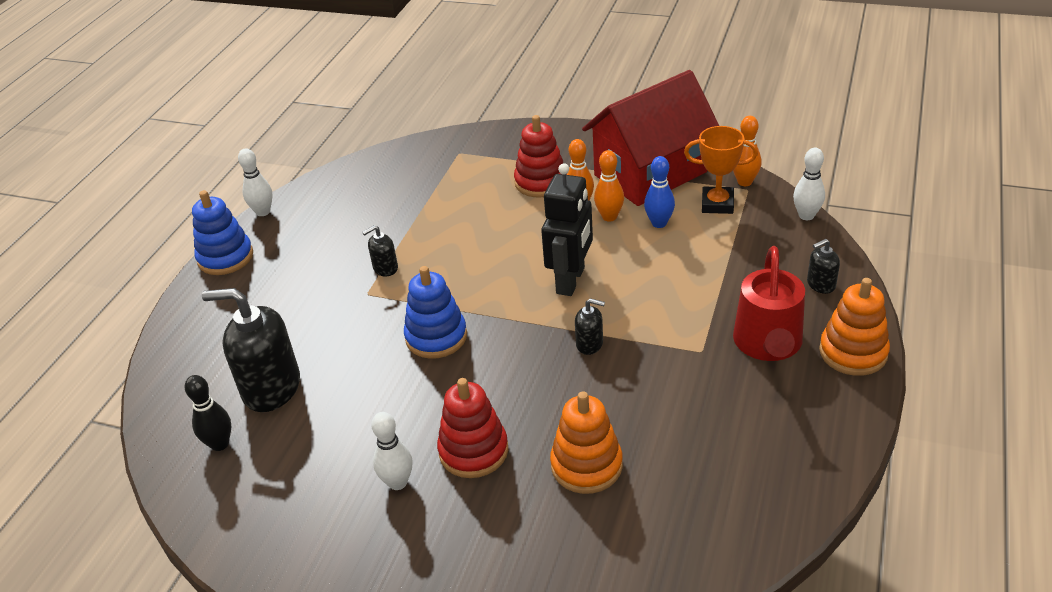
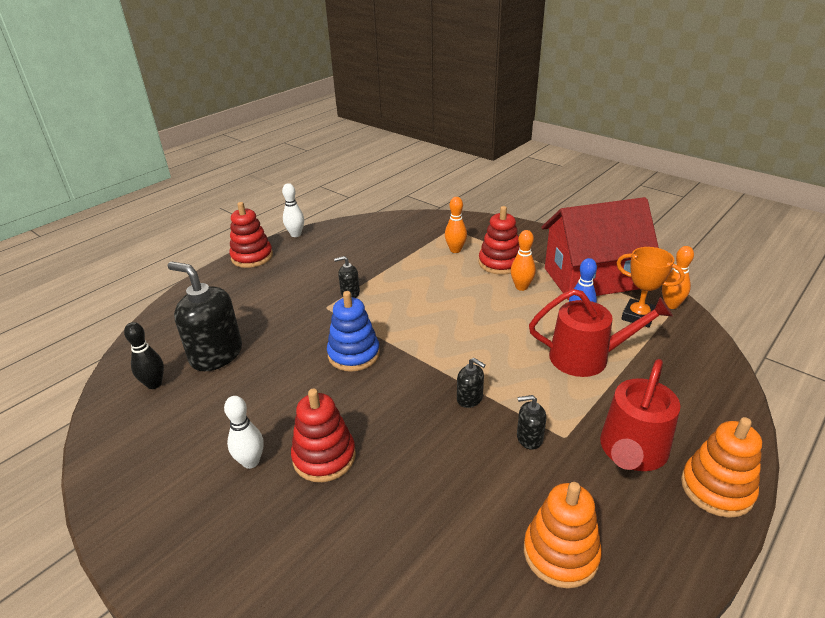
camera: 20 degrees right, 5 degrees down
blue stacking toy [192,190,253,275] -> red stacking toy [229,202,273,268]
black robot [541,163,593,296] -> none
orange stacking toy [550,391,623,494] -> orange stacking toy moved to [524,482,602,588]
orange bowling pin [594,150,624,222] -> orange bowling pin moved to [445,197,467,253]
white bowling pin [793,148,825,220] -> none
black soap dispenser [807,239,840,294] -> black soap dispenser moved to [517,395,546,450]
none -> red watering can [529,289,673,377]

